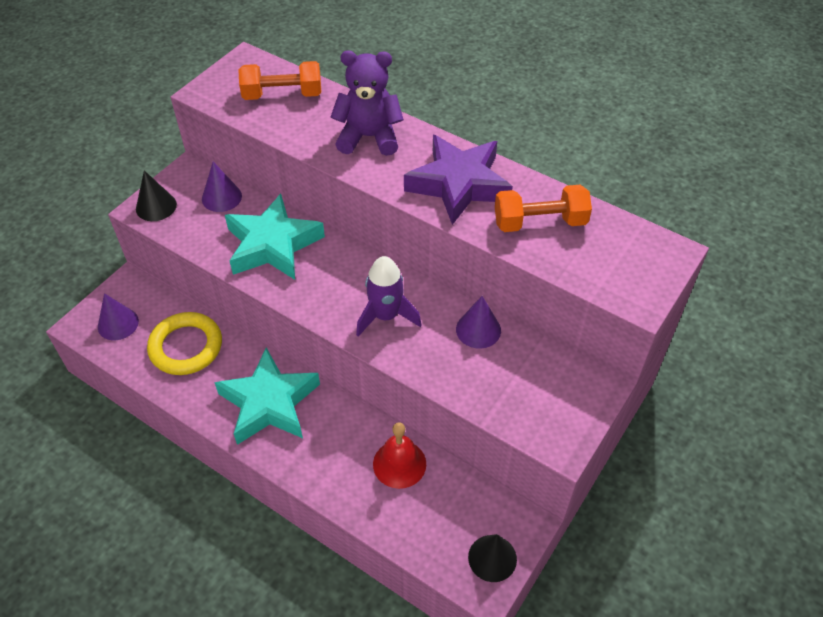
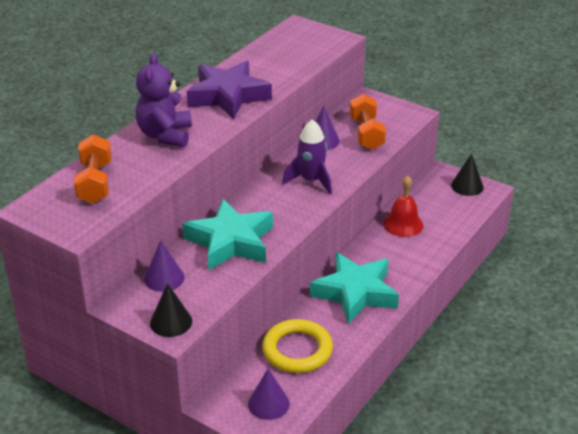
camera: 90 degrees left, 15 degrees down
orange dumbbell [495,185,592,232] -> orange dumbbell moved to [350,94,386,150]

